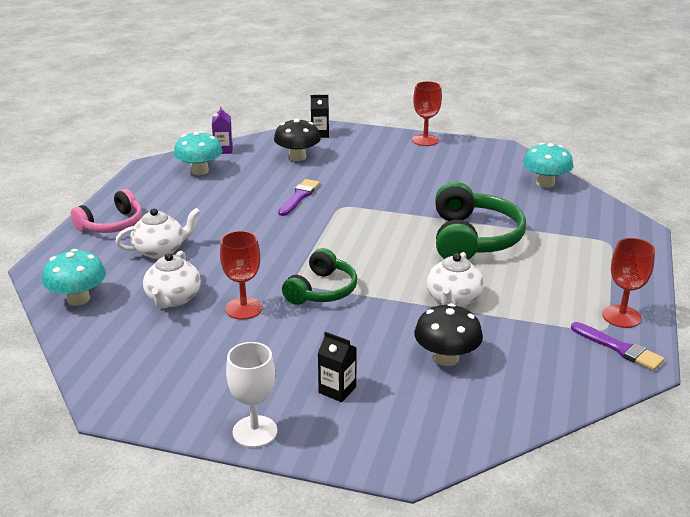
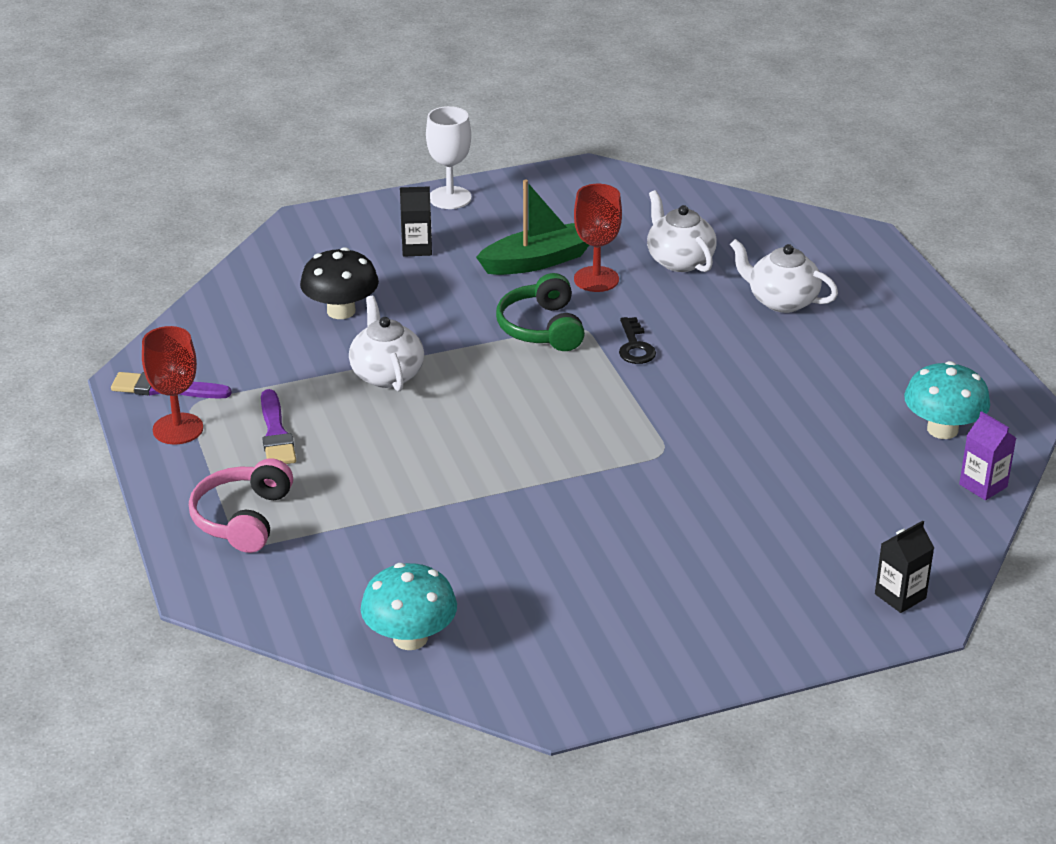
camera: 145 degrees right, 5 degrees up
turquoise mushroom [42,249,106,306] -> none
pink headphones [71,189,142,233] -> pink headphones moved to [189,458,293,553]
white teapot [115,208,200,259] -> white teapot turned 90 degrees clockwise [730,239,838,313]
black mushroom [274,118,321,161] -> none
purple brush [278,179,320,216] -> purple brush moved to [261,389,296,464]
red goblet [412,81,442,146] -> none
green headphones [435,182,526,260] -> none
none -> green boat [476,180,589,275]
none -> black key [619,317,656,364]

